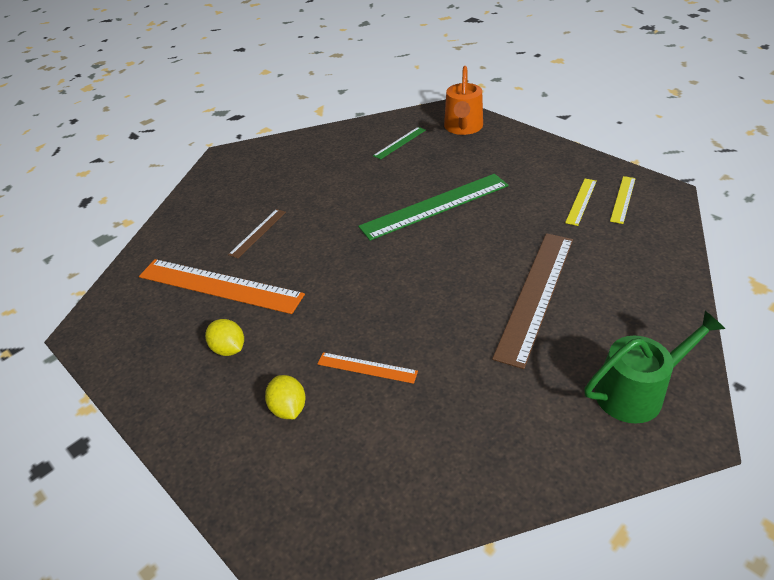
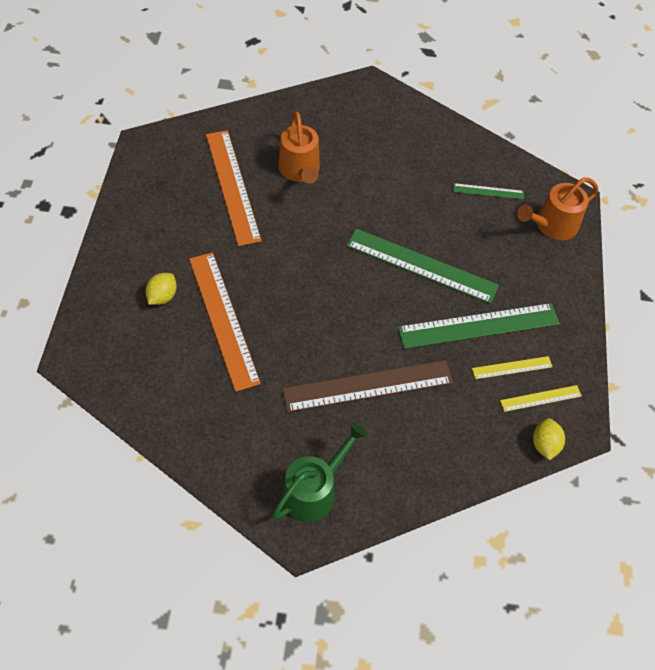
camera: 45 degrees right, 15 degrees up
yellow lemon [205,319,244,356] -> yellow lemon moved to [533,418,565,460]
brown ruler [228,209,286,258] -> orange watering can [278,112,320,184]
orange ruler [318,352,418,384] -> orange ruler [189,252,261,392], size x2.06
green watering can [584,311,725,424] -> green watering can turned 75 degrees counterclockwise [272,423,368,522]
none -> green ruler [398,303,560,349]

